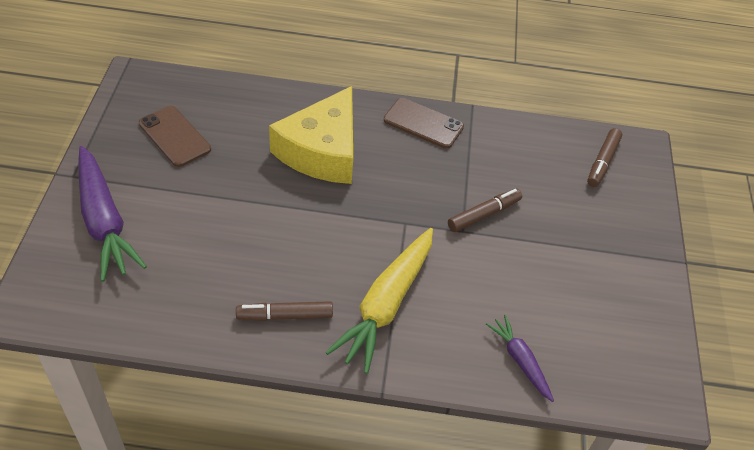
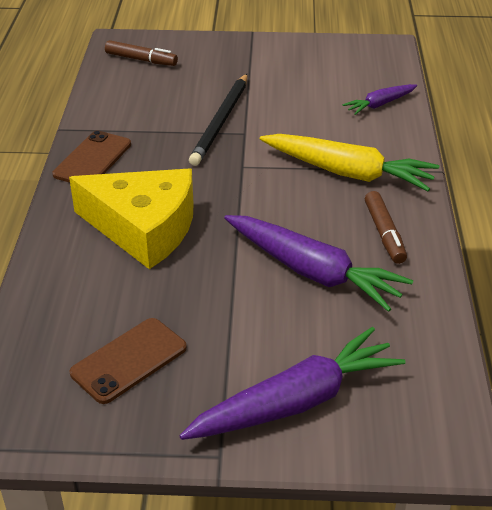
camera: 90 degrees left, 10 degrees down
brown marker [448,188,522,232] -> black pencil [189,74,248,166]
none -> purple carrot [224,215,413,312]

